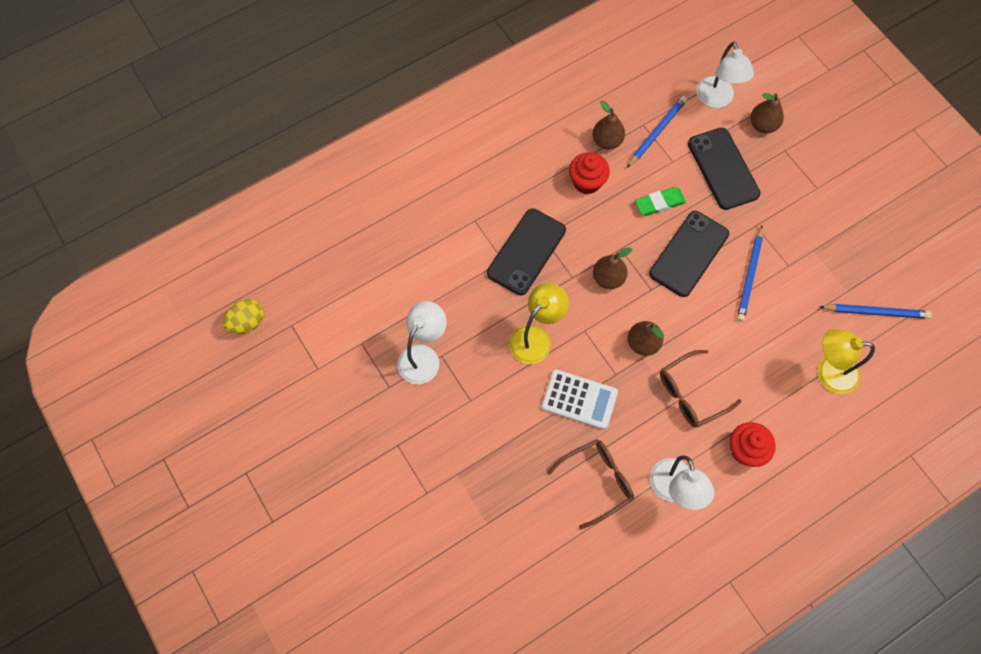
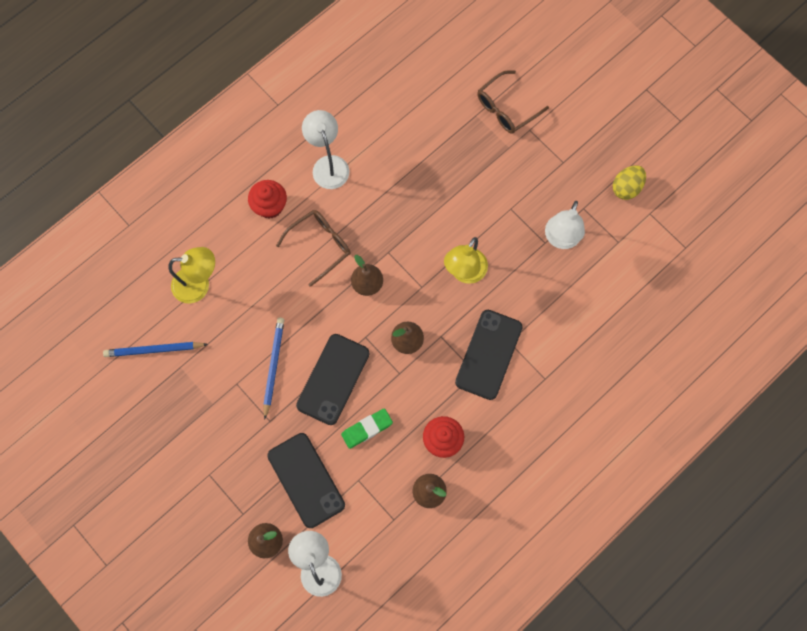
camera: 170 degrees right, 5 degrees up
yellow egg [223,299,264,334] -> yellow egg moved to [613,165,646,200]
white calculator [541,369,618,430] -> none
brown glasses [547,439,634,529] -> brown glasses moved to [477,70,549,134]
blue pencil [627,96,687,168] -> none

